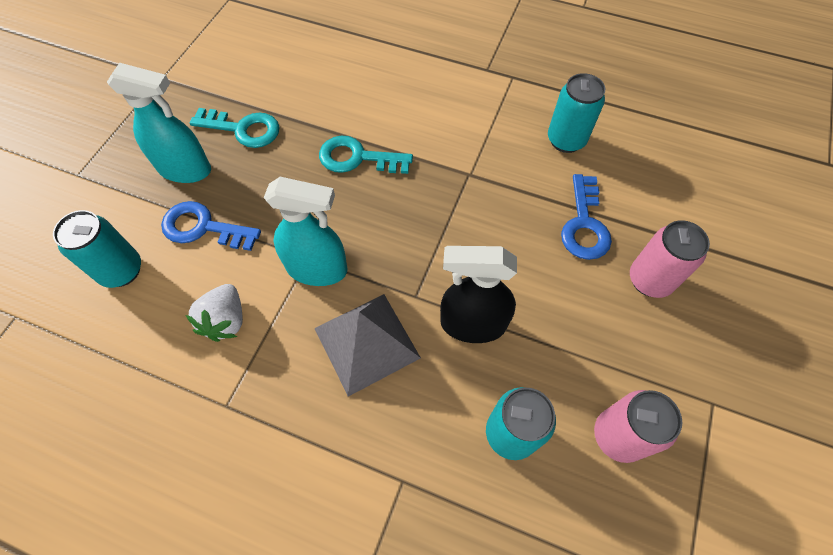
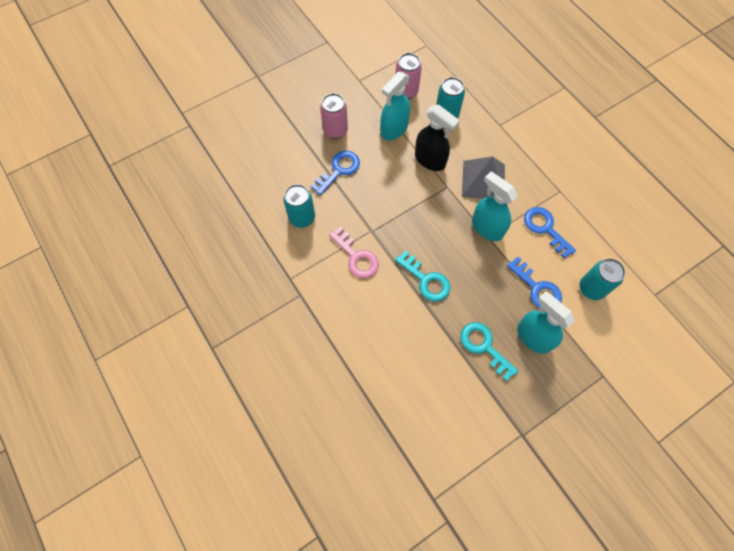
camera: 145 degrees left, 5 degrees up
white strawberry [186,284,243,342] -> blue key [524,207,576,259]
none -> pink key [329,226,379,278]
none -> turquoise spray bottle [381,72,410,140]

